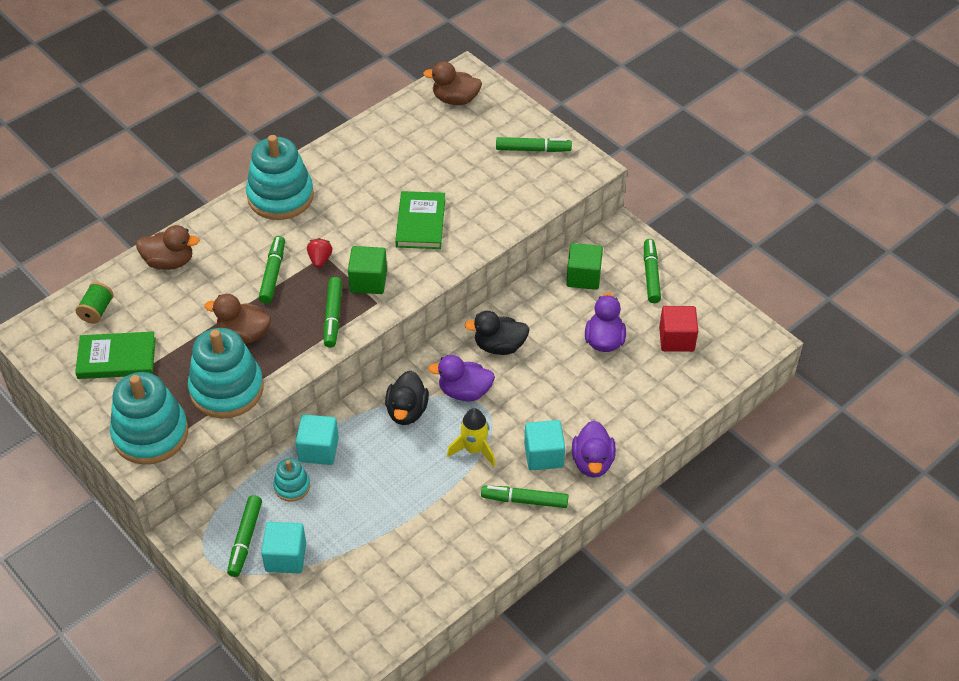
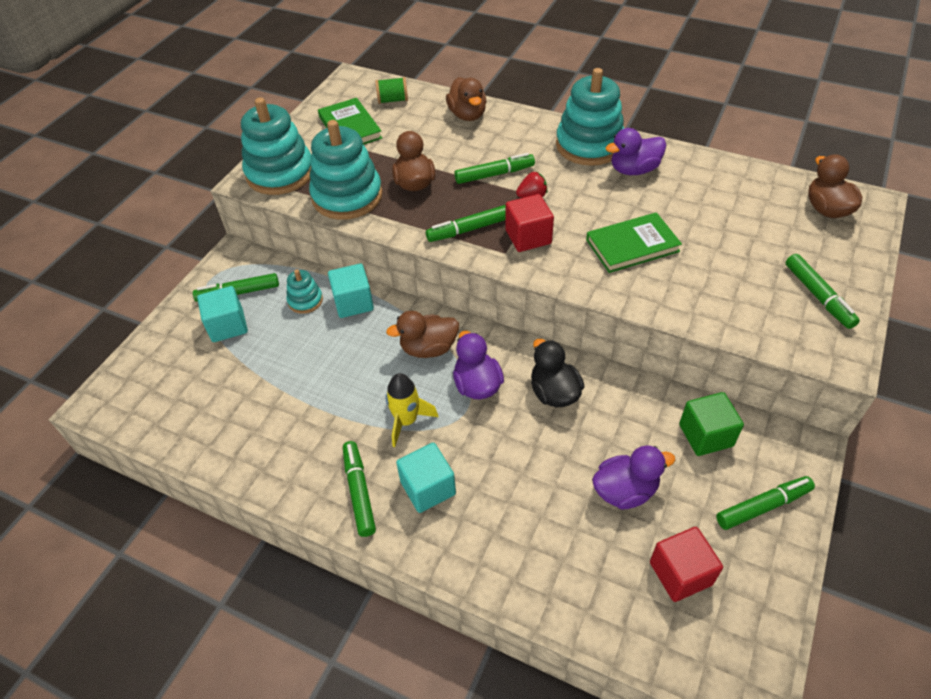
camera: 70 degrees right, 0 degrees up
green cube [348,246,387,294] -> red cube [505,194,554,252]
black duck [385,371,429,425] -> brown duck [386,311,459,358]
purple duck [572,421,616,478] -> purple duck moved to [605,128,666,175]

